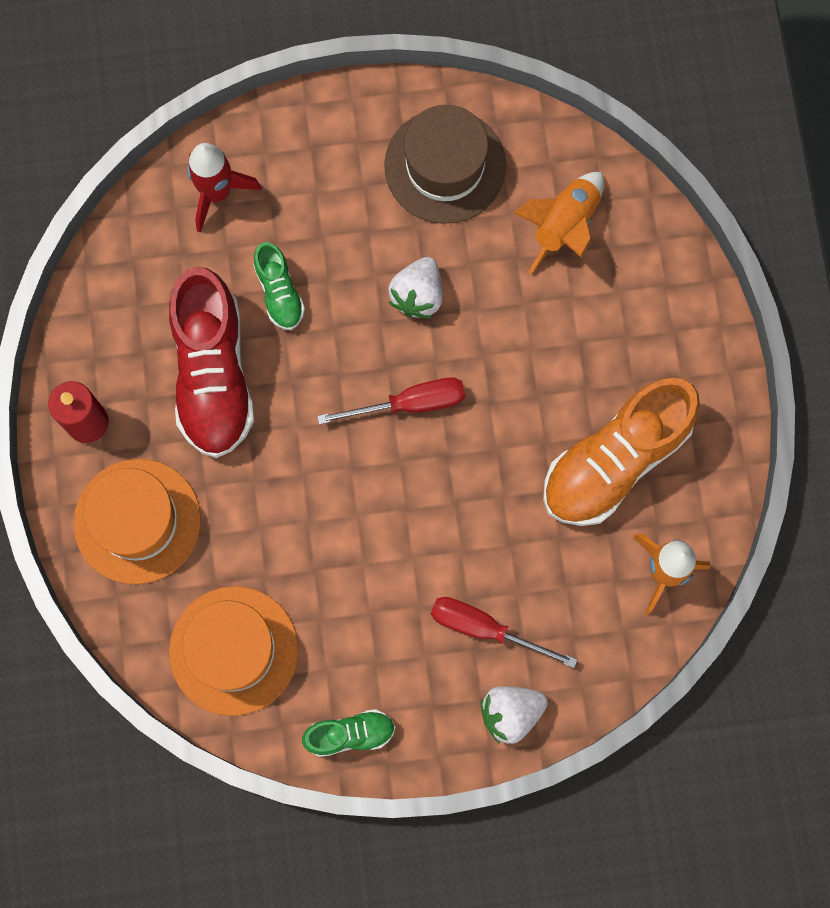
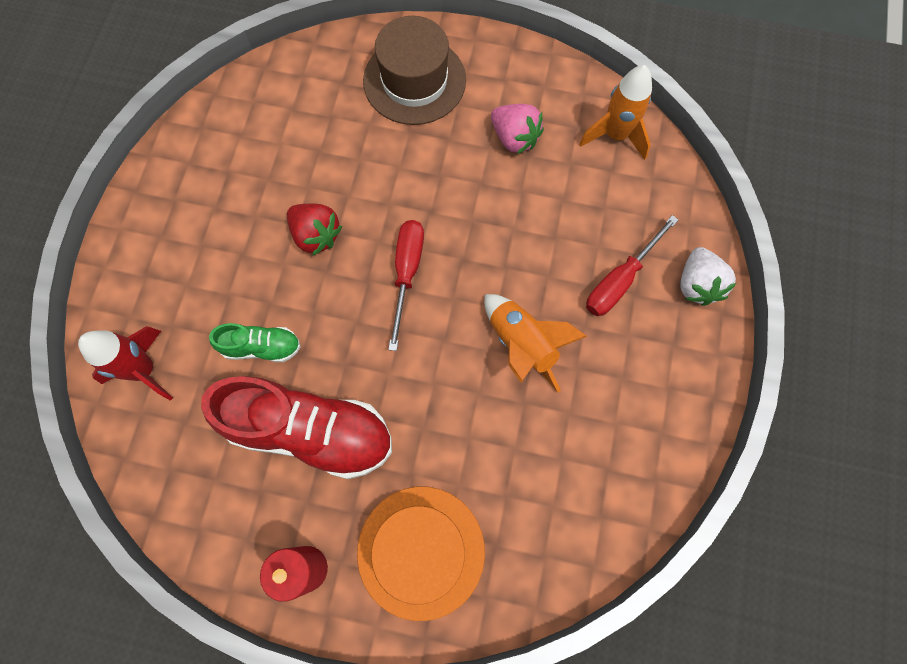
camera: 70 degrees left, 5 degrees down
orange hat [169,586,298,716] -> none
green shoe [302,709,395,757] -> none
brown hat [384,105,506,224] -> brown hat moved to [363,16,466,125]
white strawberry [389,257,443,319] -> red strawberry [287,204,342,256]
orange rocket [514,172,604,274] -> orange rocket moved to [484,294,587,392]
orange shoe [543,377,700,526] -> pink strawberry [491,104,544,154]

